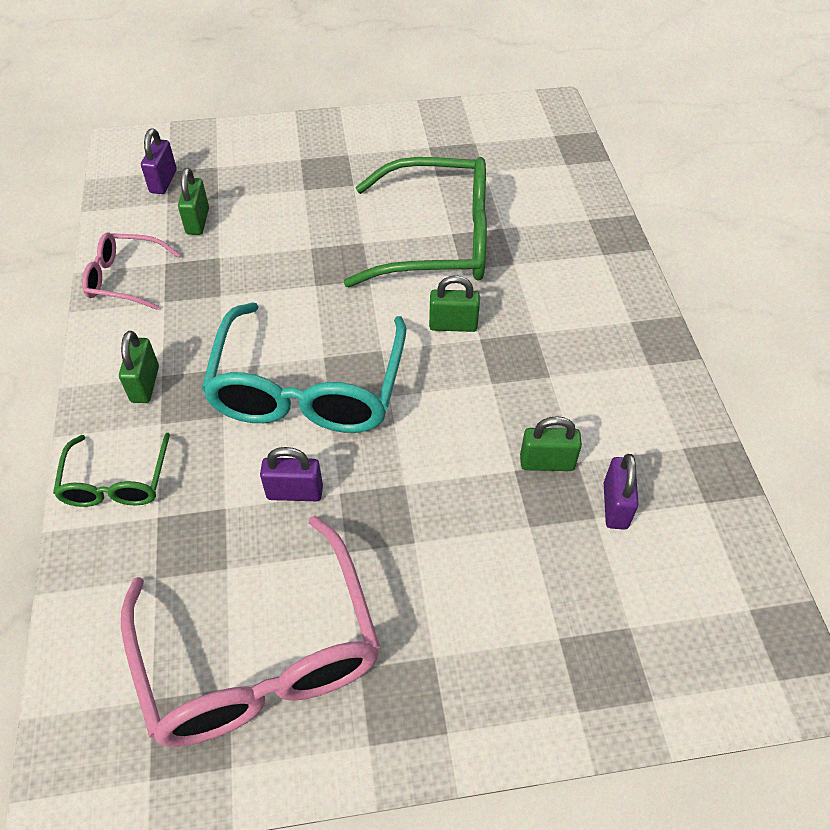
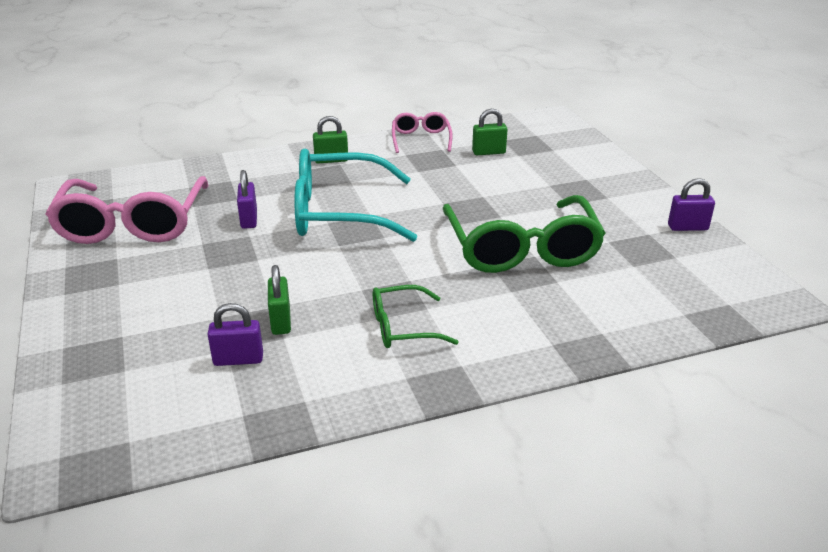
camera: 80 degrees right, 20 degrees down
green glasses [53,433,170,507] -> green glasses moved to [373,285,459,348]
pink glasses [121,516,380,747] -> pink glasses turned 60 degrees counterclockwise [46,176,209,244]
purple padlock [141,129,177,194] -> purple padlock moved to [668,178,715,231]
green padlock [429,275,480,332] -> none

